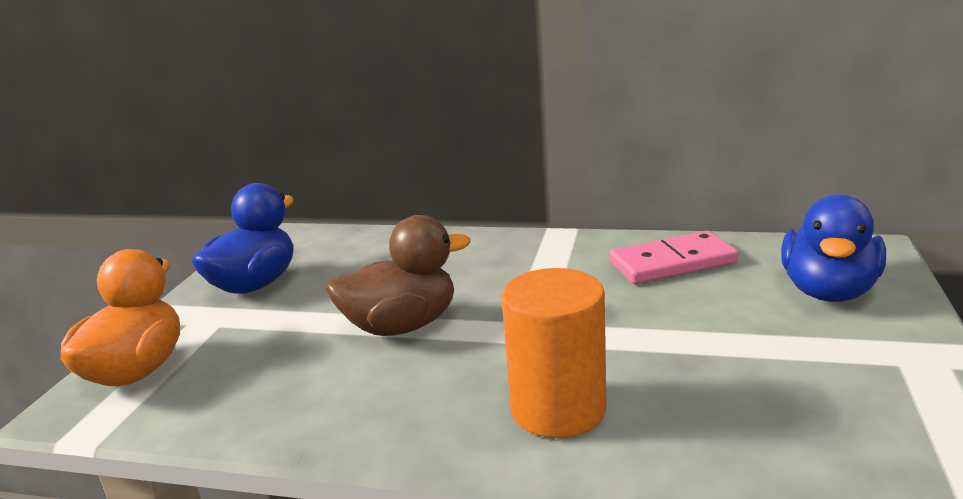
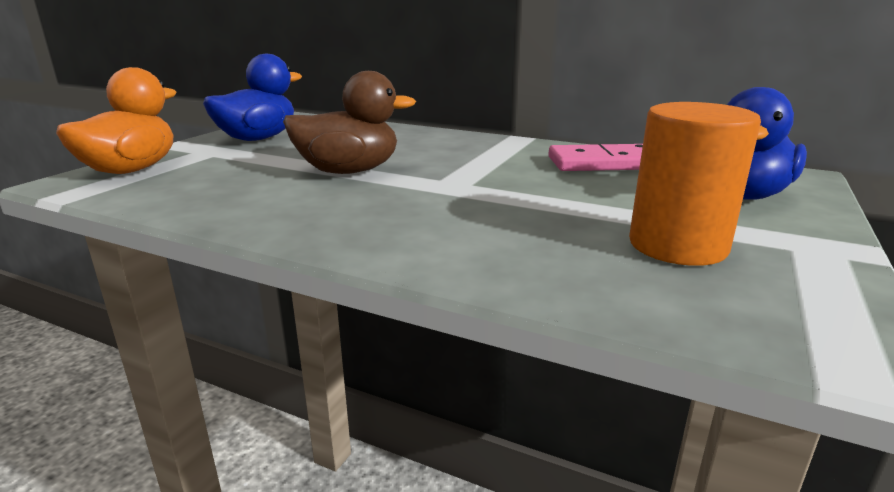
camera: 10 degrees right, 0 degrees up
orange cylinder [501,268,607,438] -> orange cylinder moved to [629,102,761,266]

